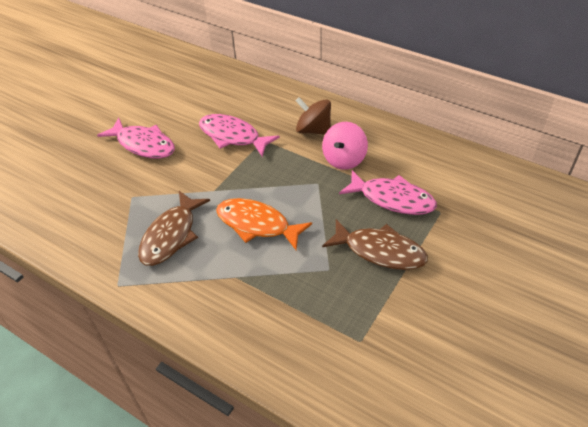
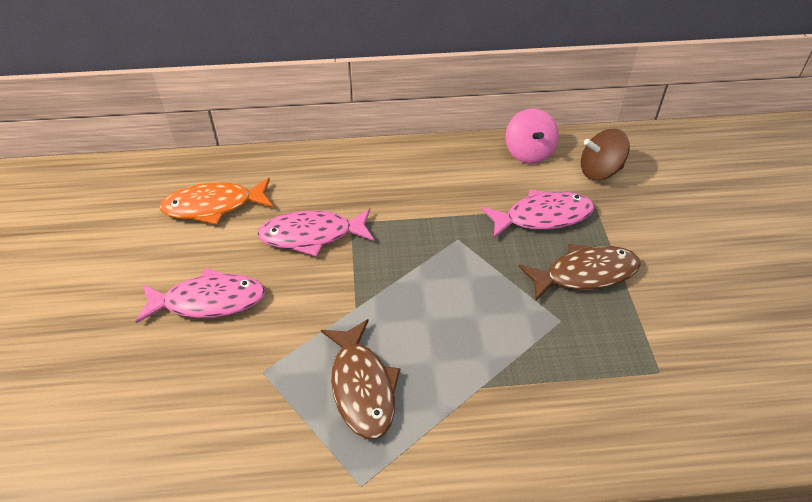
camera: 40 degrees left, 0 degrees up
orange fish [216,198,312,250] -> orange fish moved to [159,178,273,225]
brown spinning top [296,97,331,135] -> brown spinning top moved to [581,129,630,180]
pink spinning top [322,122,368,170] -> pink spinning top moved to [506,108,559,164]

